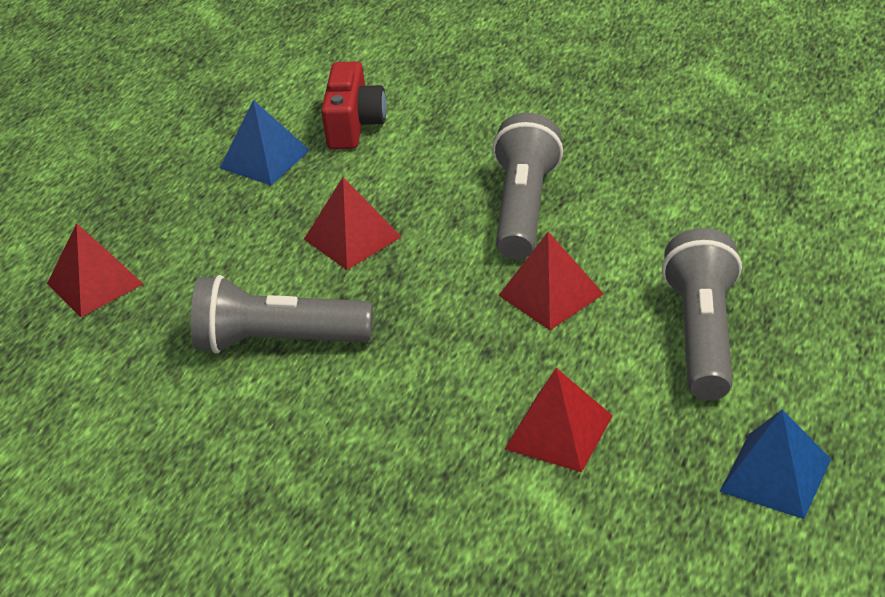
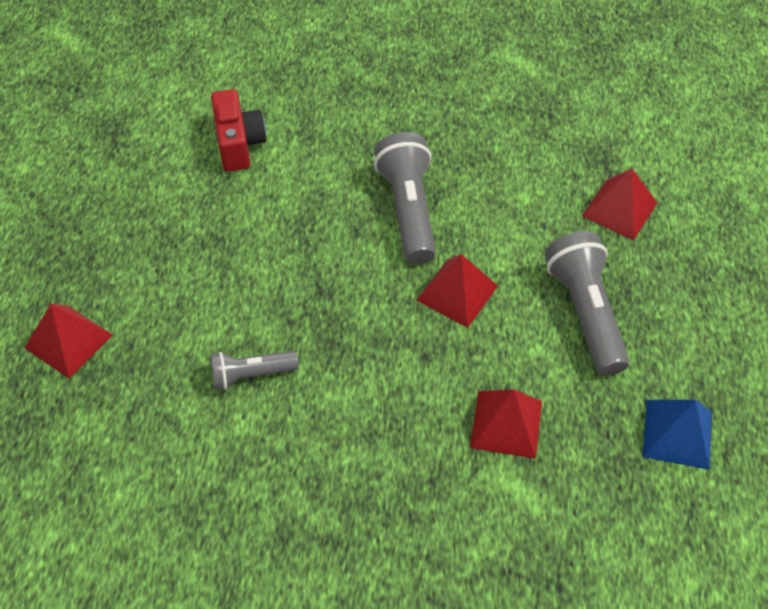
camera: 20 degrees left, 15 degrees up
grey flashlight [191,275,373,354] -> grey flashlight [210,351,299,390], size x0.58
blue pyramid [220,100,310,185] -> none
red pyramid [304,177,401,270] -> red pyramid moved to [582,169,657,240]

